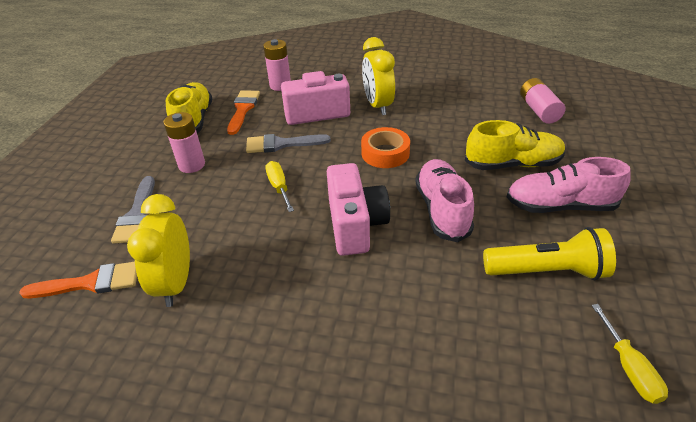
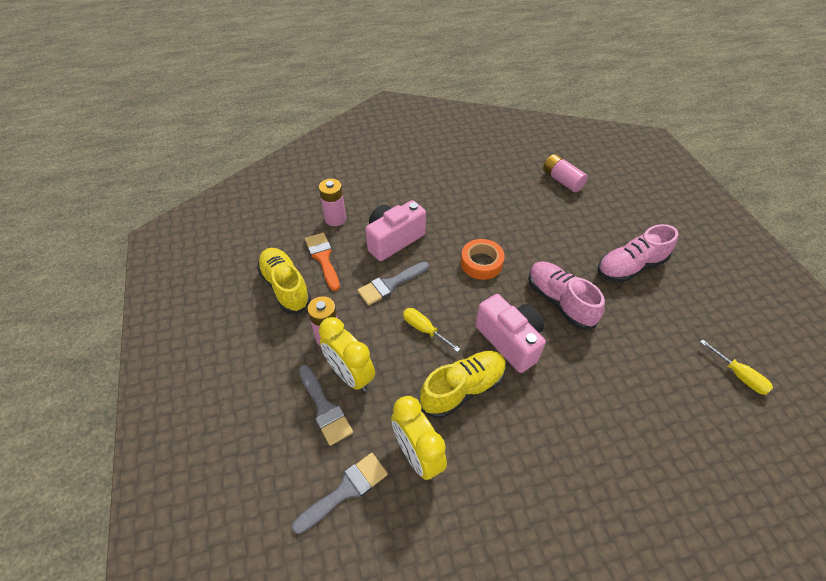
camera: 30 degrees left, 10 degrees up
orange brush [19,262,137,298] -> grey brush [292,453,388,534]
yellow clock [362,37,395,115] -> yellow clock moved to [319,317,375,392]
yellow shoe [465,120,565,170] -> yellow shoe moved to [420,351,506,418]
yellow flashlight [483,227,616,280] -> none

